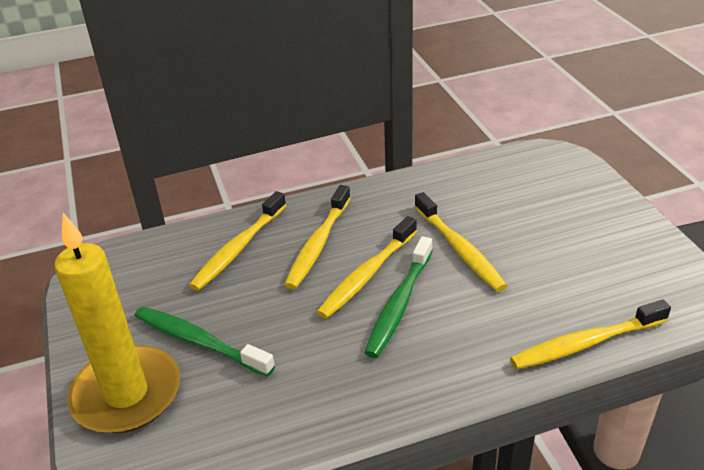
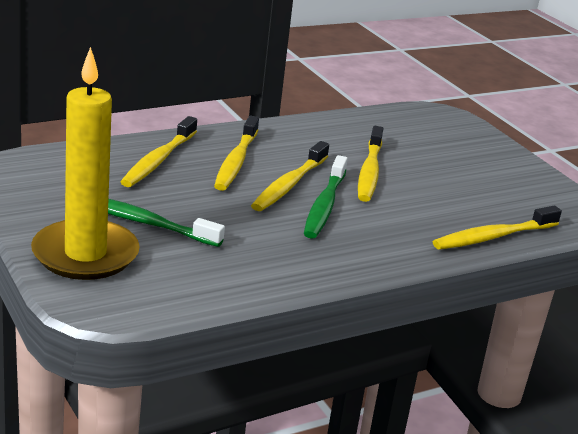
camera: 15 degrees left, 10 degrees down
yellow toothbrush [414,192,507,292] -> yellow toothbrush turned 45 degrees clockwise [358,126,383,202]

